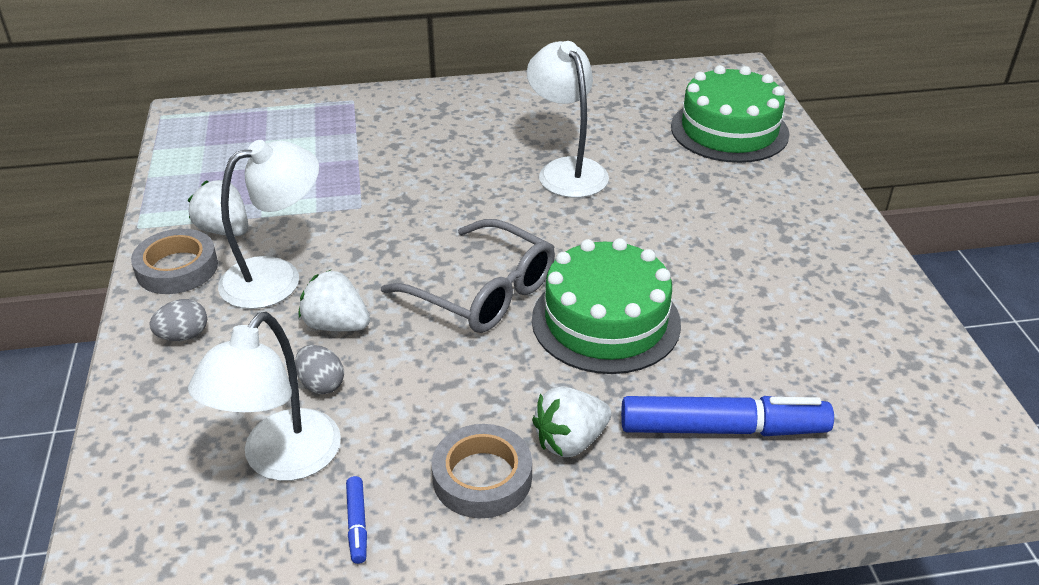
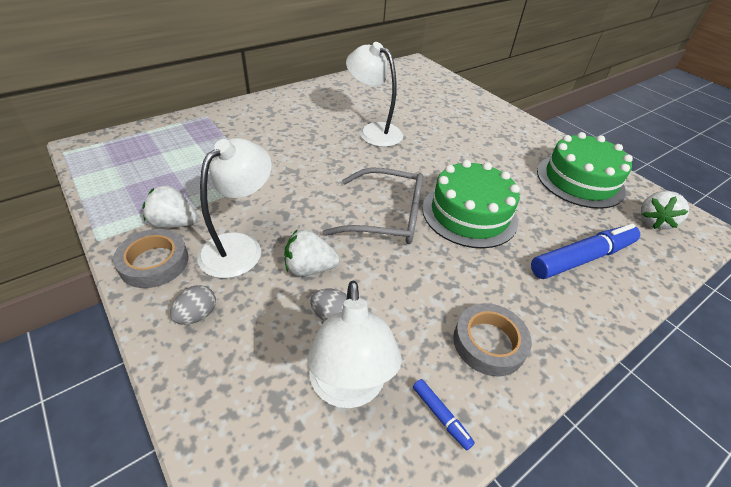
camera: 30 degrees left, 5 degrees up
white strawberry [532,386,612,457] -> white strawberry moved to [641,191,689,229]
green cake [671,65,790,163] -> green cake moved to [537,132,633,209]

